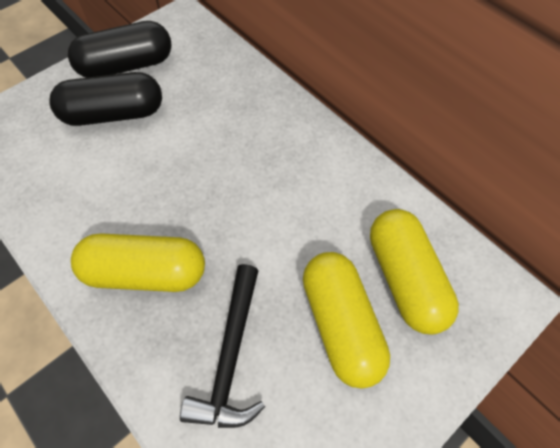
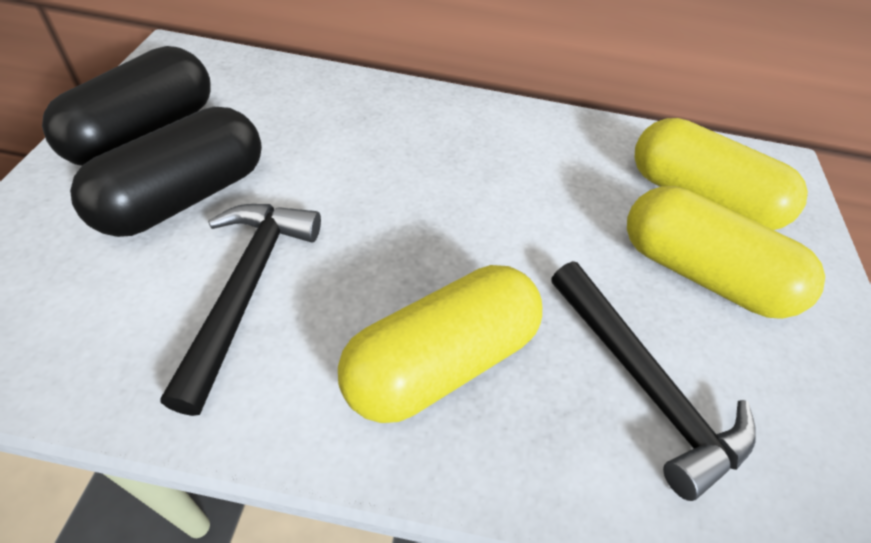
camera: 45 degrees left, 10 degrees down
none -> black hammer [161,204,321,416]

